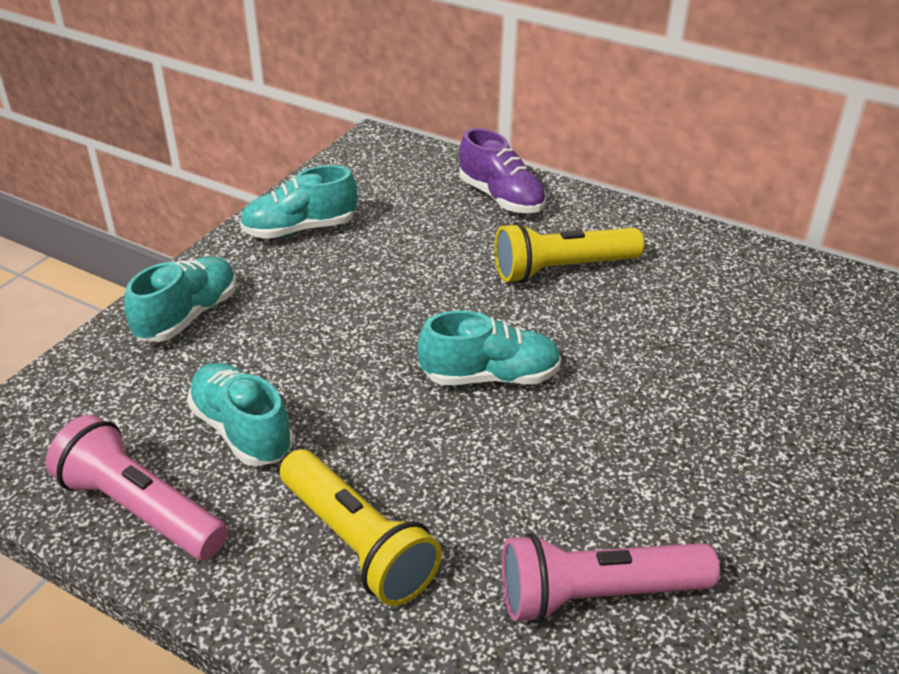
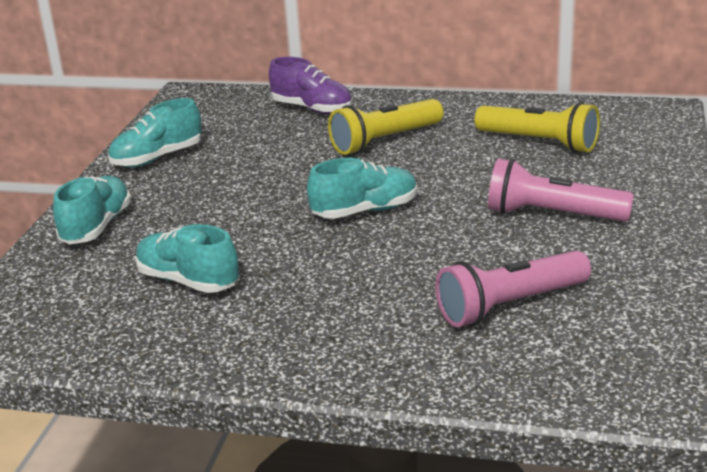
camera: 15 degrees left, 10 degrees down
pink flashlight [46,415,228,560] -> pink flashlight moved to [488,159,634,222]
yellow flashlight [280,450,442,606] -> yellow flashlight moved to [474,102,600,153]

